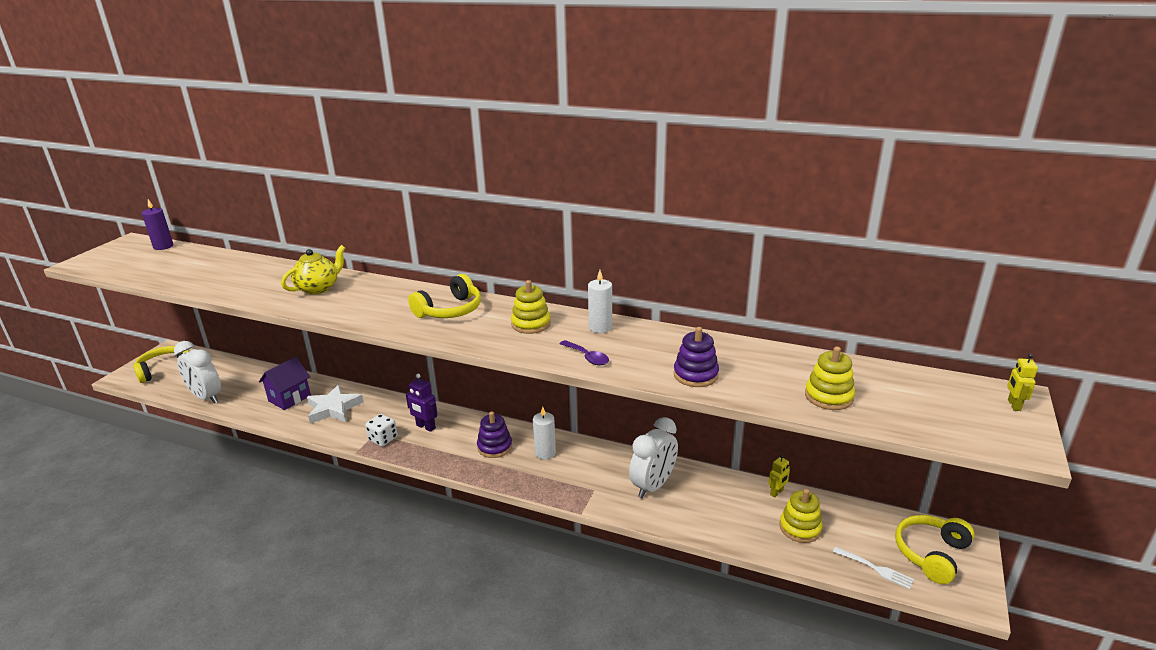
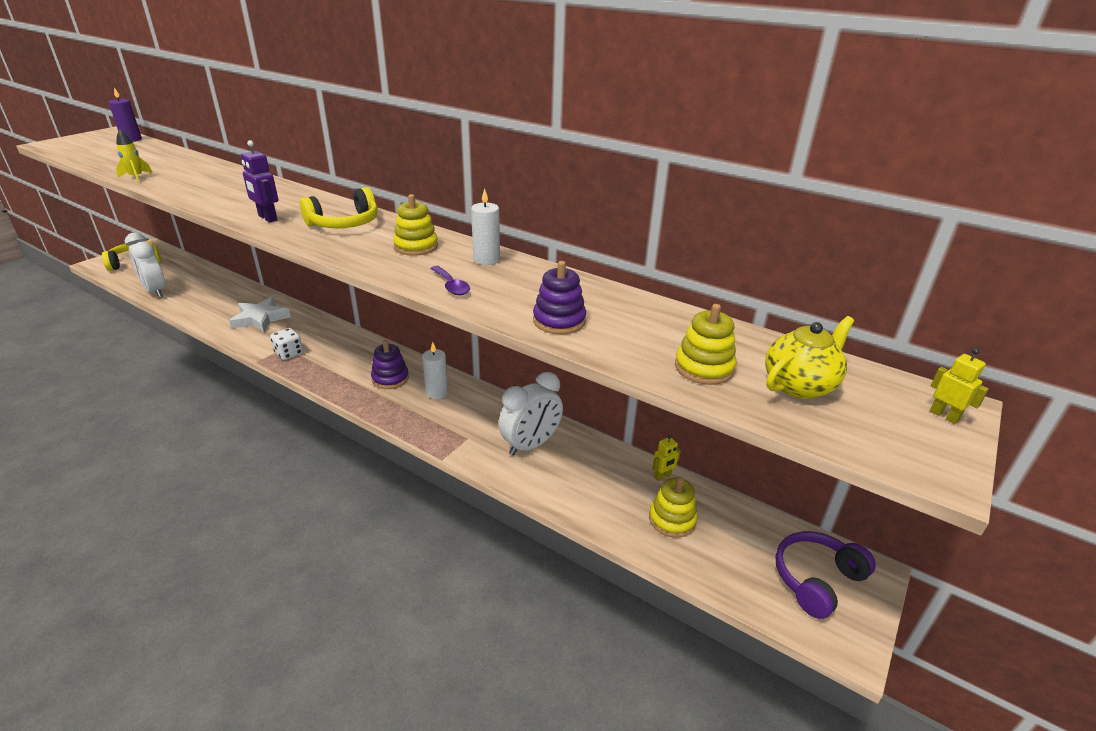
camera: 10 degrees right, 5 degrees up
purple house [259,357,311,410] -> none
yellow teapot [281,245,345,295] -> yellow teapot moved to [765,316,854,399]
purple robot [406,374,437,432] -> purple robot moved to [241,140,278,223]
white fork [833,547,914,589] -> none
yellow headphones [895,515,975,584] -> purple headphones [776,531,876,619]
yellow robot [1007,354,1038,411] -> yellow robot turned 120 degrees clockwise [930,348,989,424]
none -> yellow rocket [116,129,153,183]

